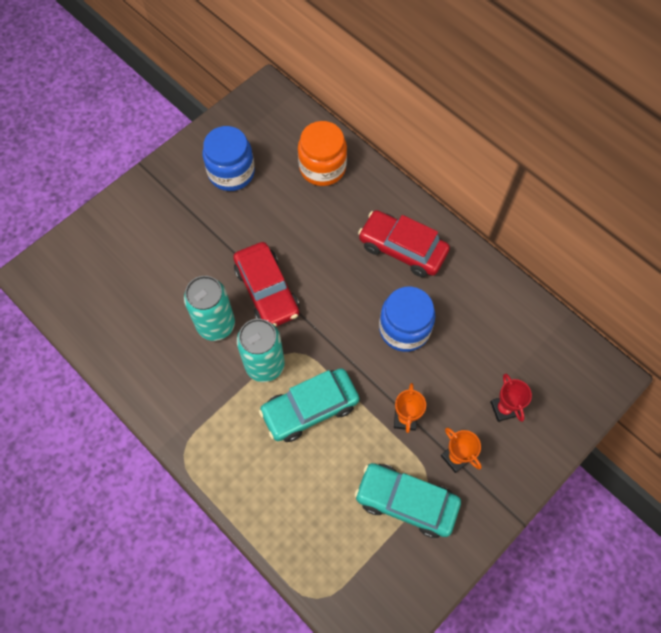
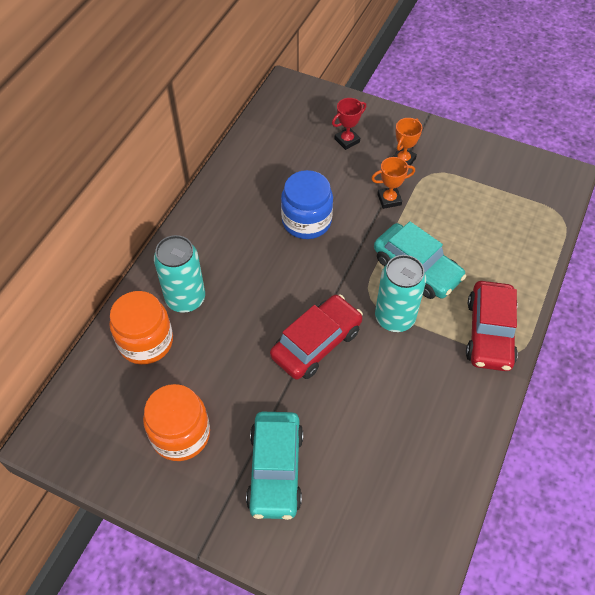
camera: 110 degrees left, 10 degrees down
turquoise can [184,276,235,341] -> turquoise can moved to [154,235,205,313]
blue jar [203,126,255,191] -> orange jar [143,384,210,461]
turquoise car [355,463,461,538] -> turquoise car moved to [246,412,303,520]
red car [358,210,450,277] -> red car moved to [466,281,518,371]

